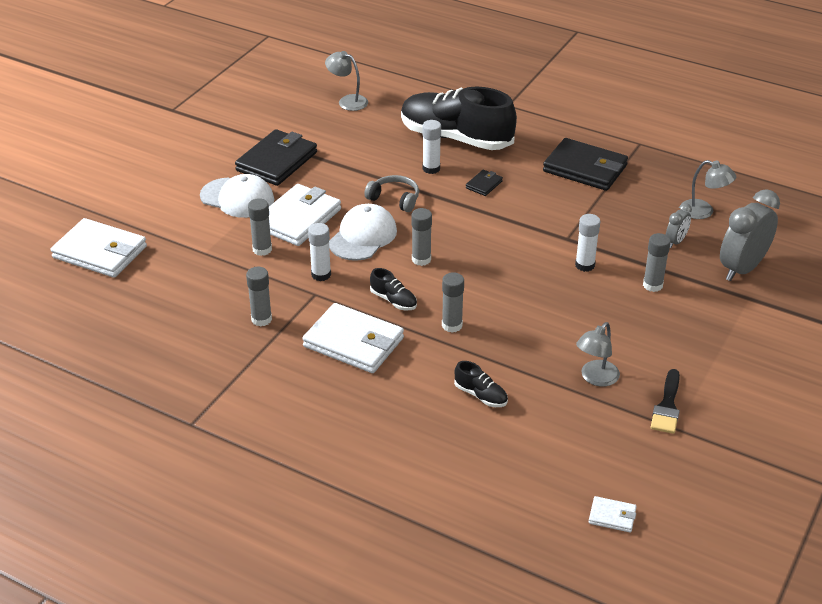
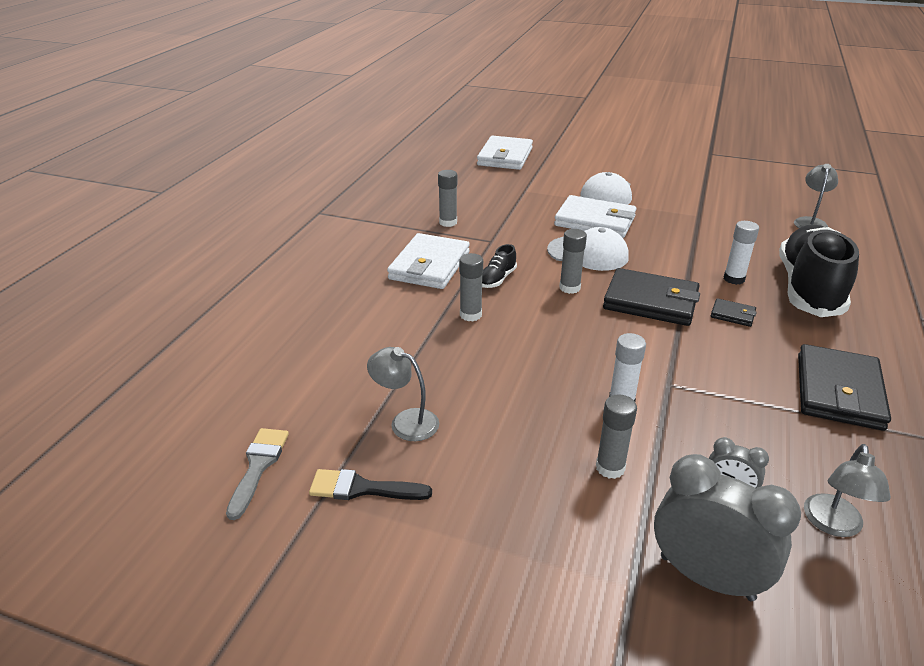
camera: 80 degrees right, 5 degrees down
black wallet [235,129,317,186] -> black wallet moved to [603,268,700,326]
grey glue stick [248,198,272,256] -> none
white glue stick [308,223,331,281] -> none
grey headphones [364,175,419,212] -> none
black shoe [454,361,508,407] -> none
white wallet [589,496,637,533] -> none
none -> grey brush [226,428,289,520]

